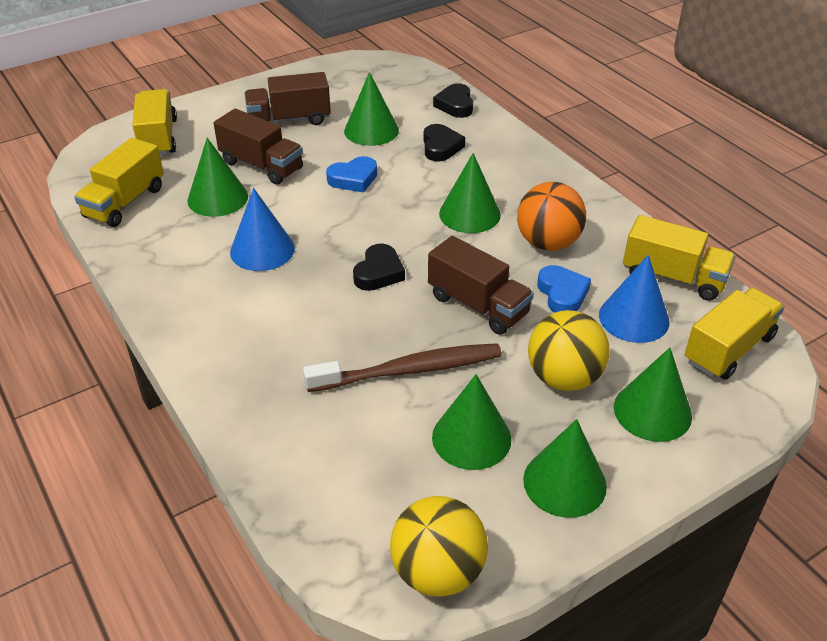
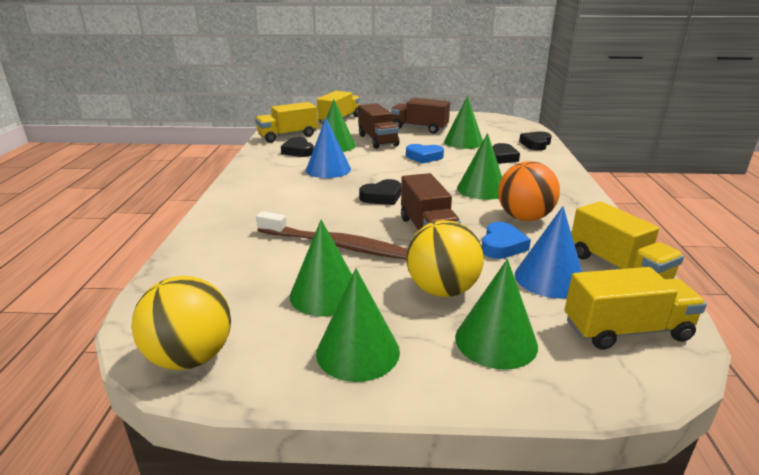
camera: 35 degrees right, 15 degrees down
none -> black heart [281,137,314,157]

